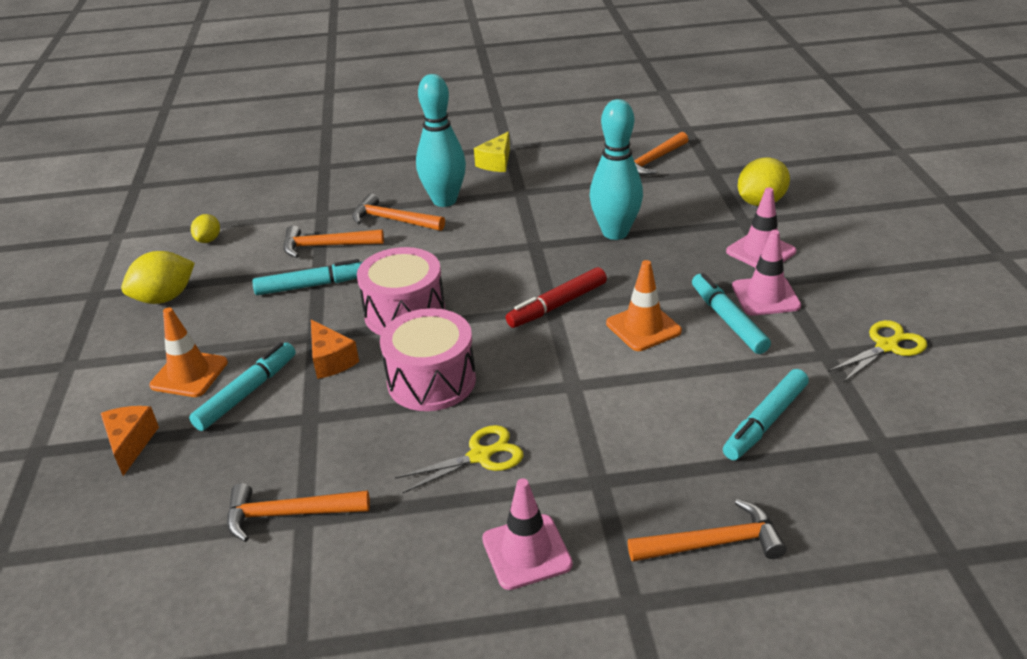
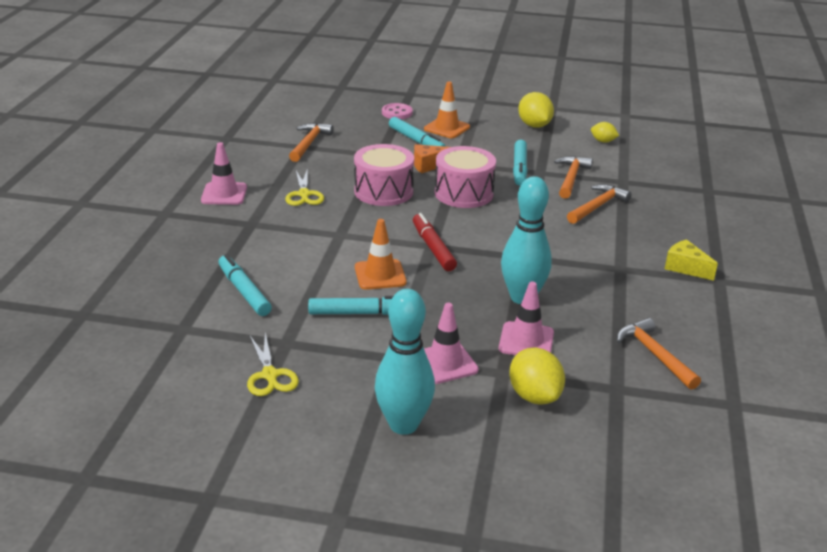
camera: 105 degrees right, 5 degrees down
orange cheese [101,406,159,476] -> pink button [382,103,413,119]
turquoise bowling pin [416,74,466,207] -> turquoise bowling pin moved to [375,289,435,435]
orange hammer [628,499,786,562] -> none
pink traffic cone [732,230,801,316] -> pink traffic cone moved to [499,281,554,355]

